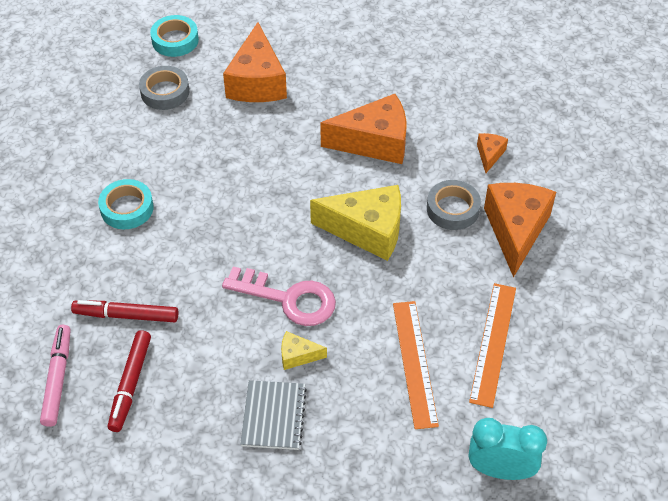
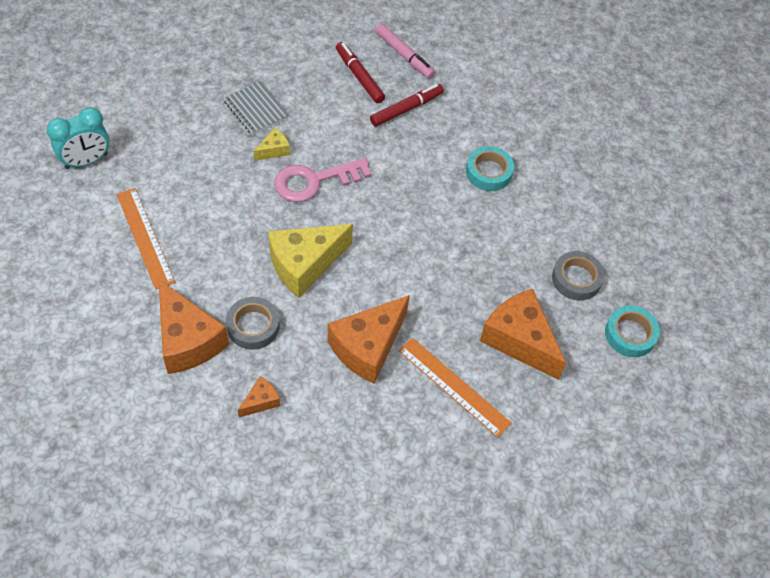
camera: 135 degrees right, 5 degrees up
orange ruler [393,301,439,429] -> orange ruler moved to [398,338,511,437]
orange cheese [477,133,508,173] -> orange cheese turned 105 degrees counterclockwise [238,376,280,417]

